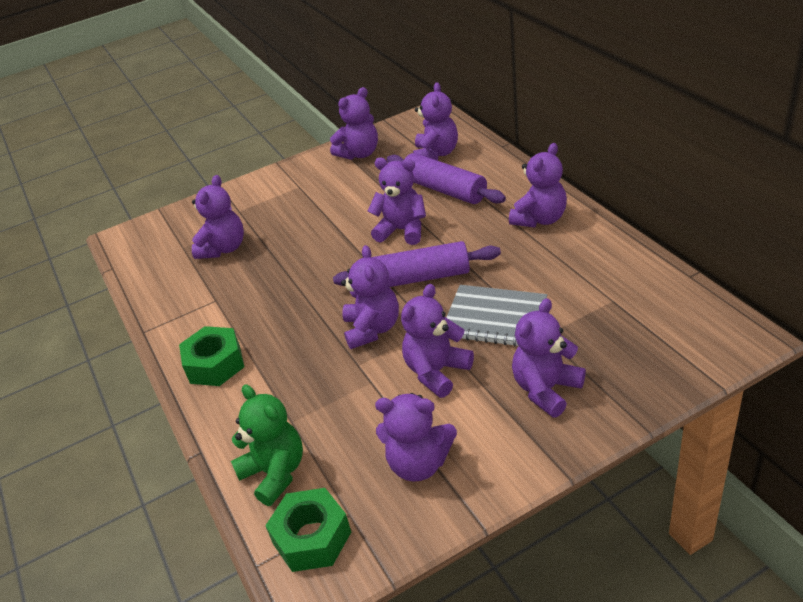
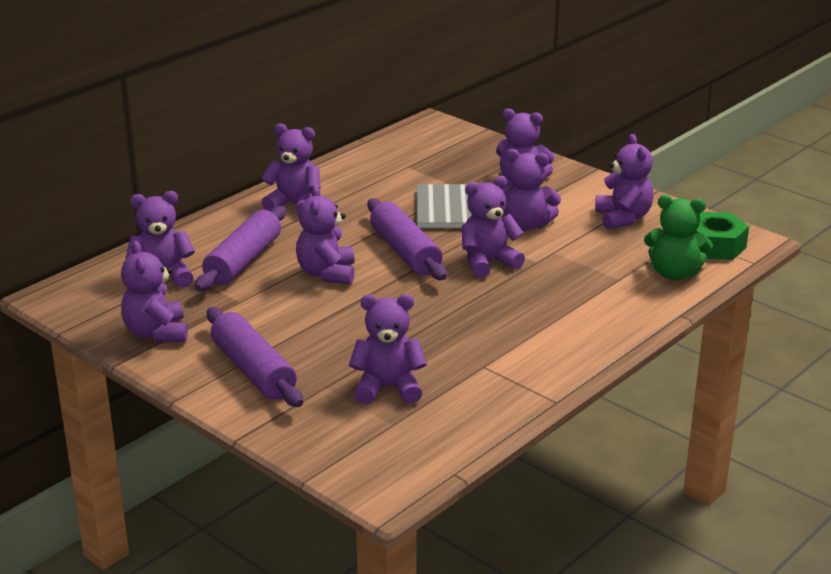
camera: 115 degrees left, 10 degrees down
green nut [179,326,245,386] -> none
green teddy bear [231,385,303,506] -> green teddy bear turned 105 degrees counterclockwise [644,195,713,280]
purple teddy bear [330,87,378,160] -> purple teddy bear turned 135 degrees counterclockwise [121,241,188,342]
none -> purple rolling pin [207,307,303,407]

